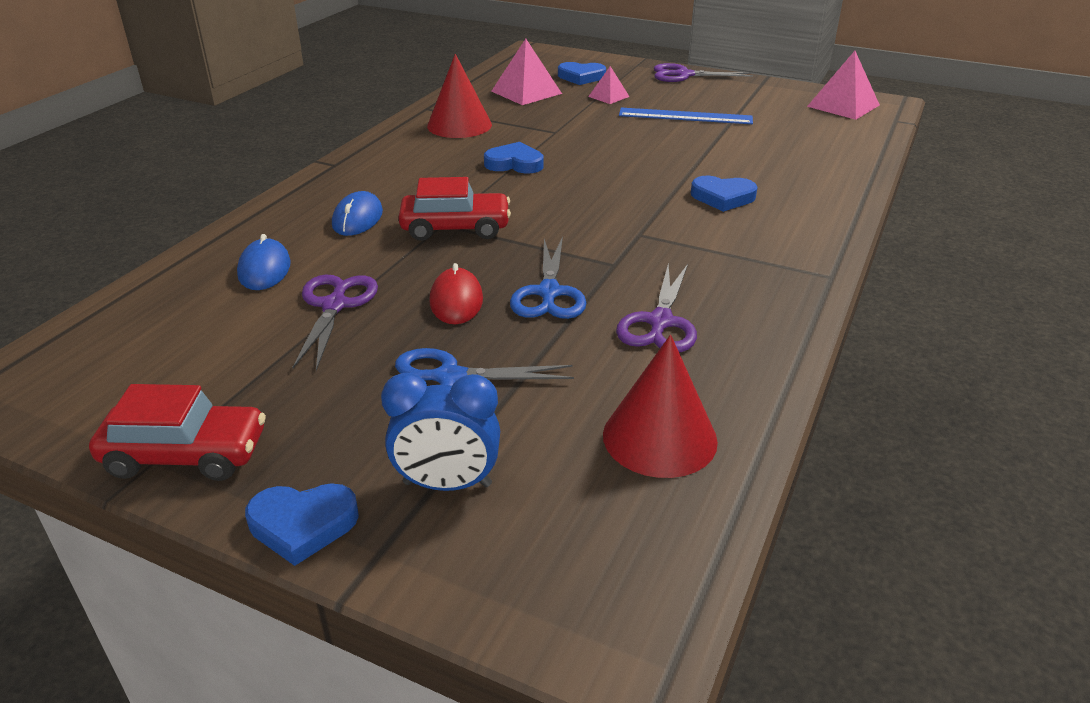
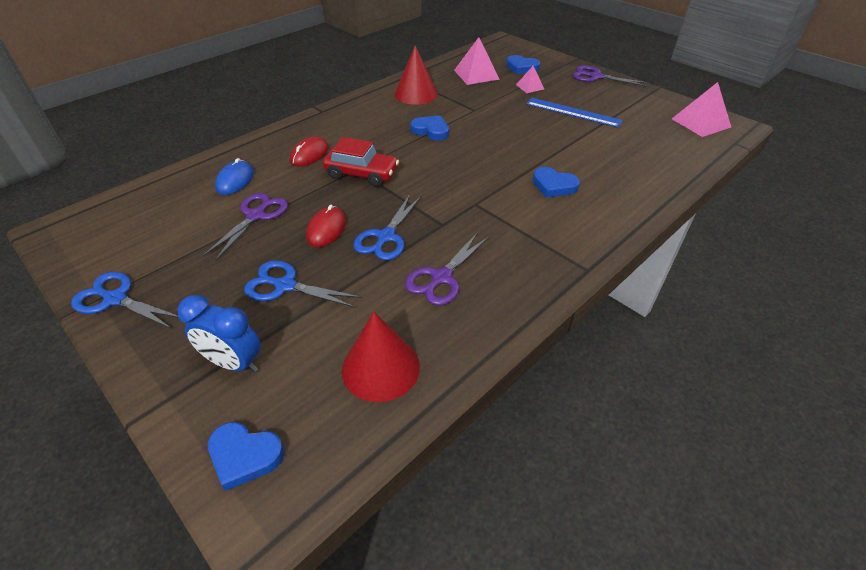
camera: 20 degrees right, 10 degrees up
red car [89,384,266,481] -> blue scissors [71,272,179,329]
blue heart [245,483,359,566] -> blue heart moved to [208,422,284,491]
blue mouse [332,191,383,236] -> red mouse [290,136,329,166]

